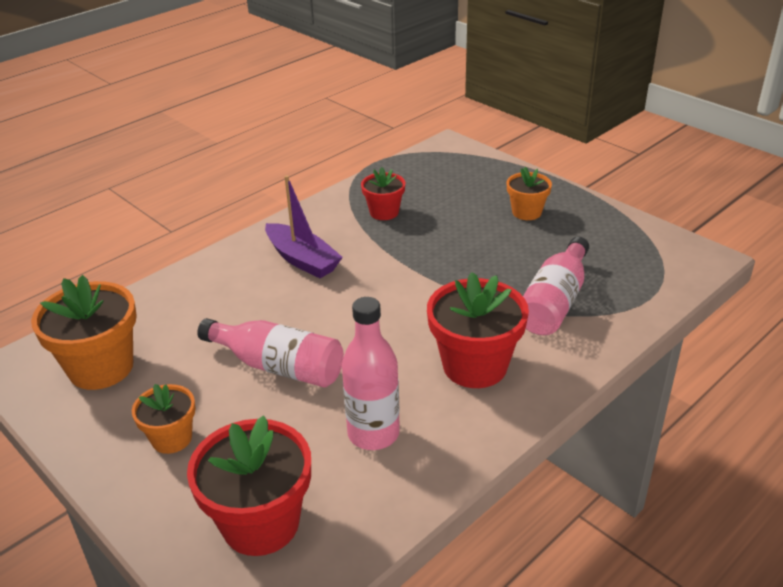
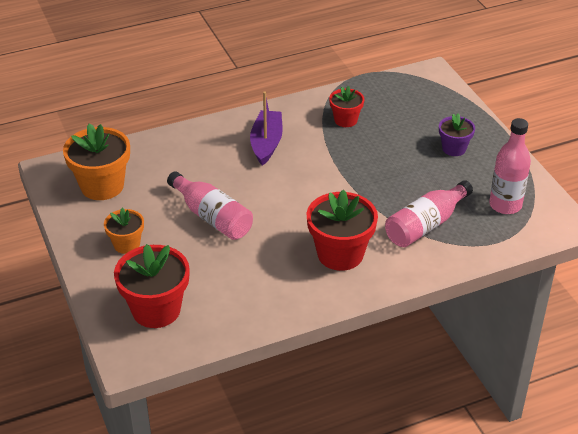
camera: 20 degrees right, 5 degrees up
purple boat [265,175,343,278] -> purple boat turned 150 degrees counterclockwise [250,91,283,166]
pink bottle [342,297,400,450] -> pink bottle moved to [489,118,531,214]
orange flower pot [507,167,552,220] -> purple flower pot [439,113,475,156]

